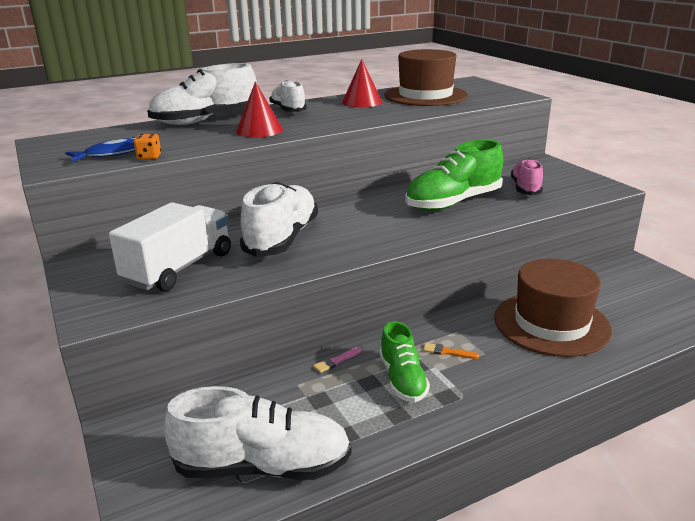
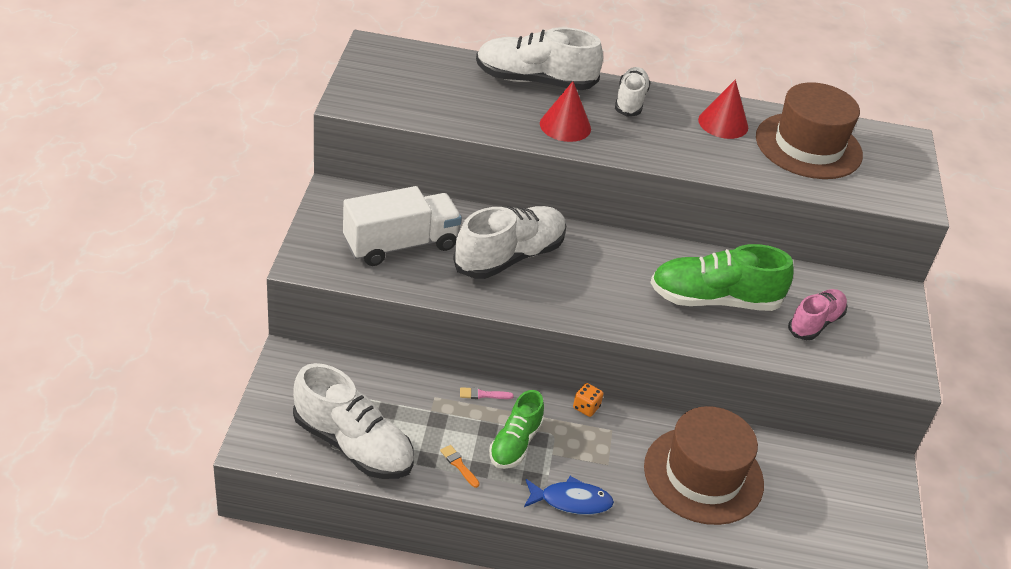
camera: 30 degrees right, 15 degrees up
blue fish [65,137,135,162] -> blue fish moved to [524,476,614,515]
orange dice [134,134,161,160] -> orange dice moved to [573,383,603,417]
orange brush [423,343,479,359] -> orange brush moved to [440,445,480,488]

